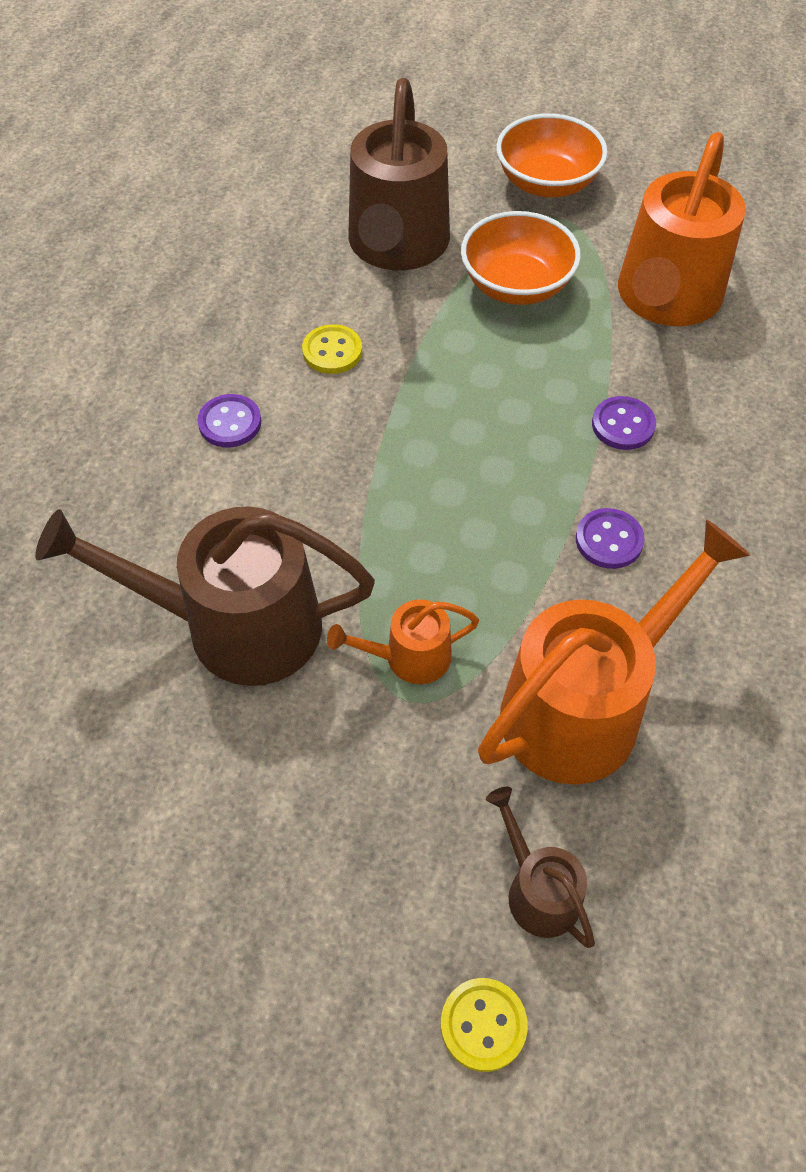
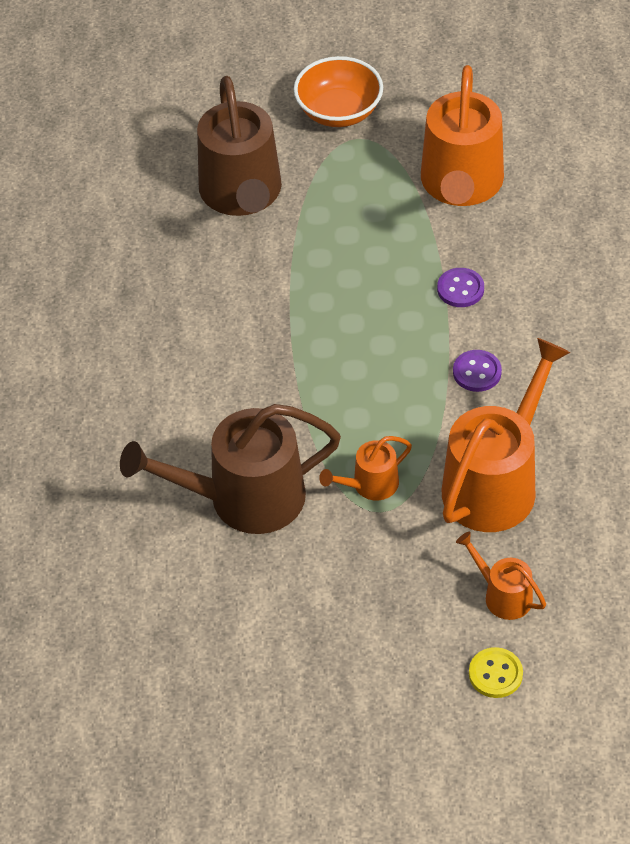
camera: 15 degrees left, 5 degrees down
purple button [198,394,261,447] -> none
yellow button [302,324,362,374] -> none
orange bowl [461,211,581,305] -> none
brown watering can [486,787,595,948] -> orange watering can [456,532,546,620]

